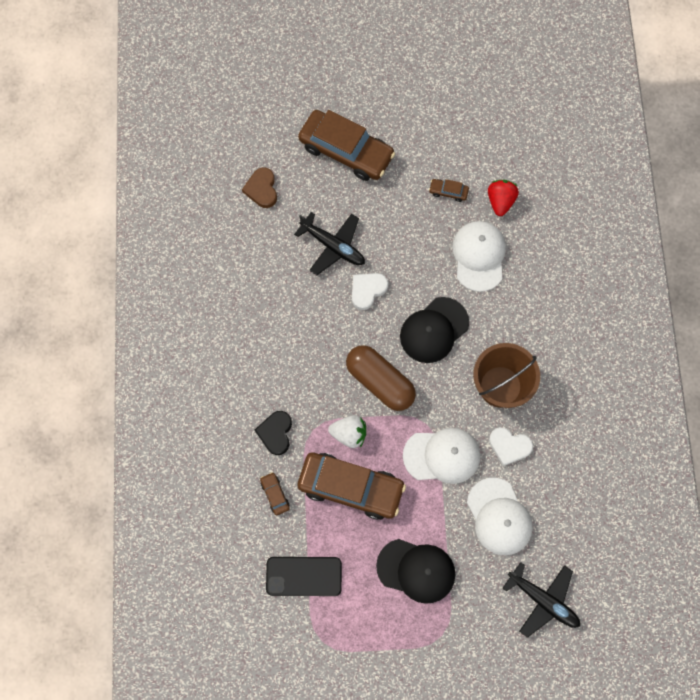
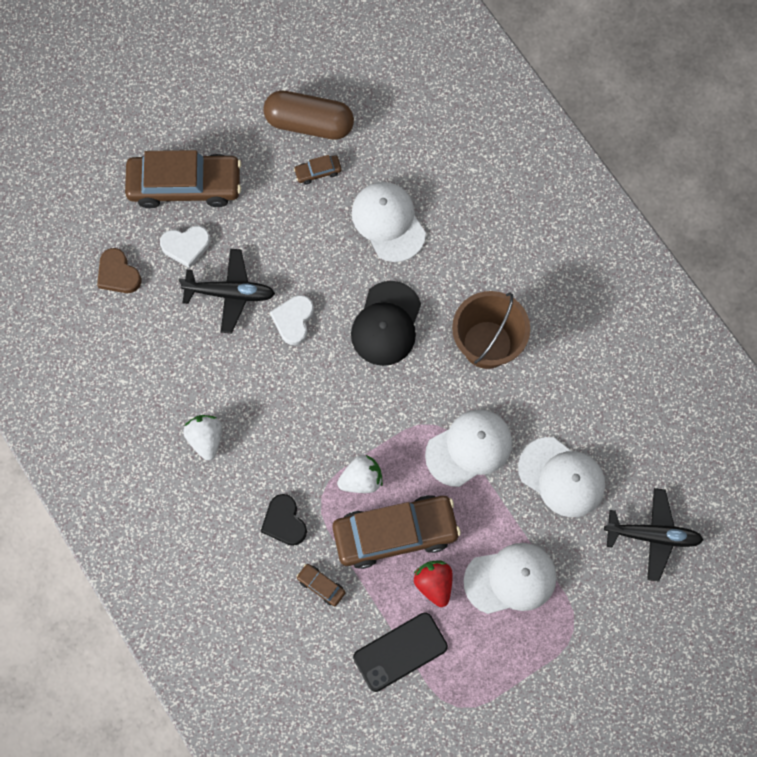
camera: 30 degrees left, 0 degrees up
brown capsule [346,345,416,411] -> brown capsule moved to [263,90,354,140]
black cap [376,539,455,604] -> white cap [463,543,557,614]
red strawberry [488,180,519,216] -> red strawberry moved to [413,561,453,607]
white heart [489,427,533,466] -> white heart moved to [160,226,211,268]
none -> white strawberry [183,415,222,460]

